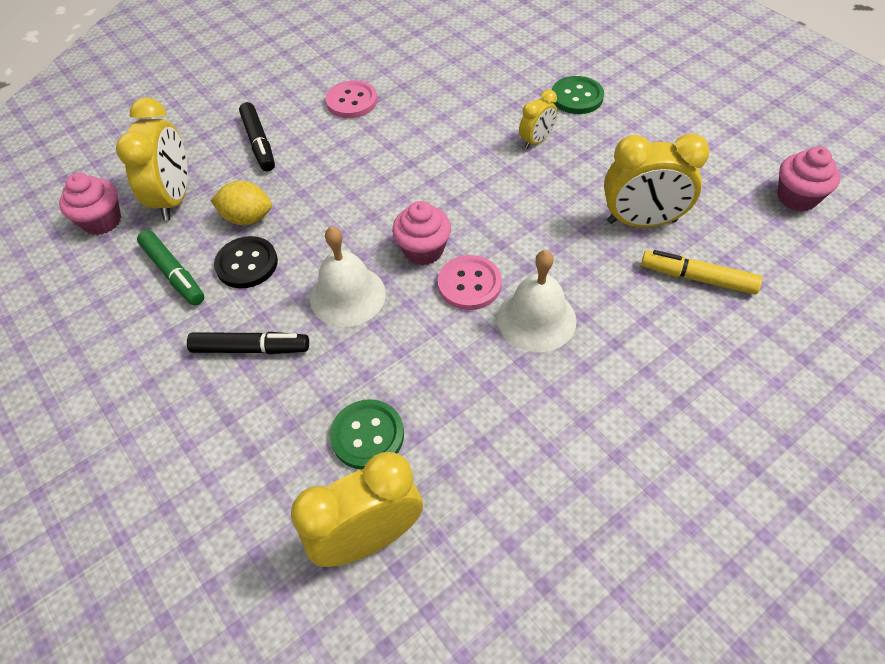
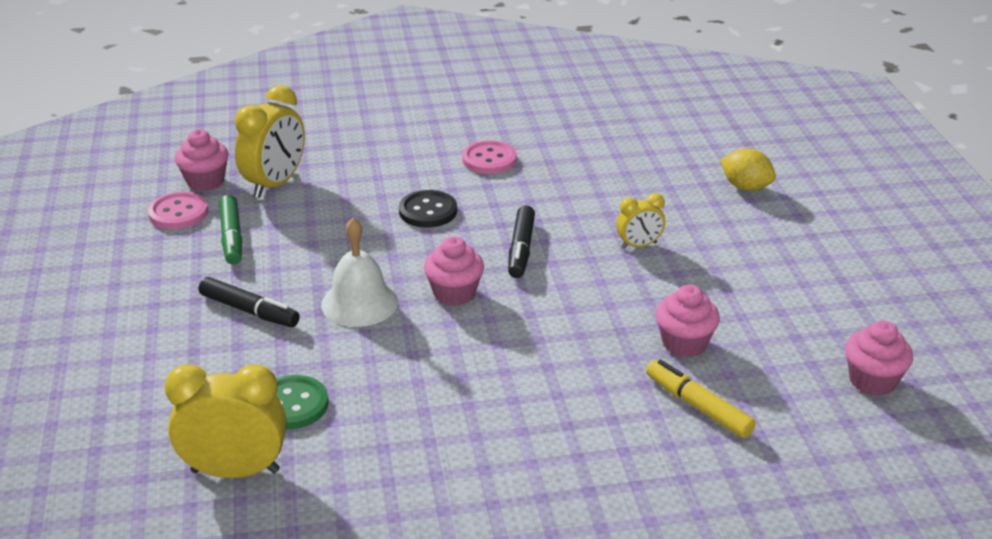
camera: 25 degrees right, 20 degrees down
yellow lemon [211,181,272,225] -> yellow lemon moved to [720,149,776,191]
black button [214,236,278,288] -> black button moved to [399,190,457,228]
black marker [239,102,275,172] -> black marker moved to [508,205,535,278]
pink button [438,255,502,310] -> pink button moved to [148,192,208,229]
white bell [497,250,576,352] -> none
green button [552,76,604,114] -> none
yellow clock [604,133,710,227] -> pink cupcake [656,285,720,357]

